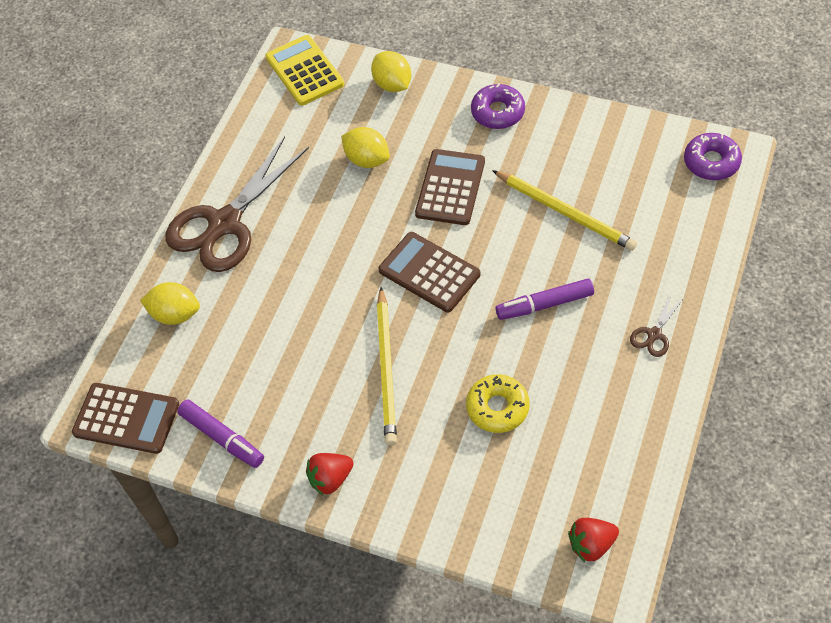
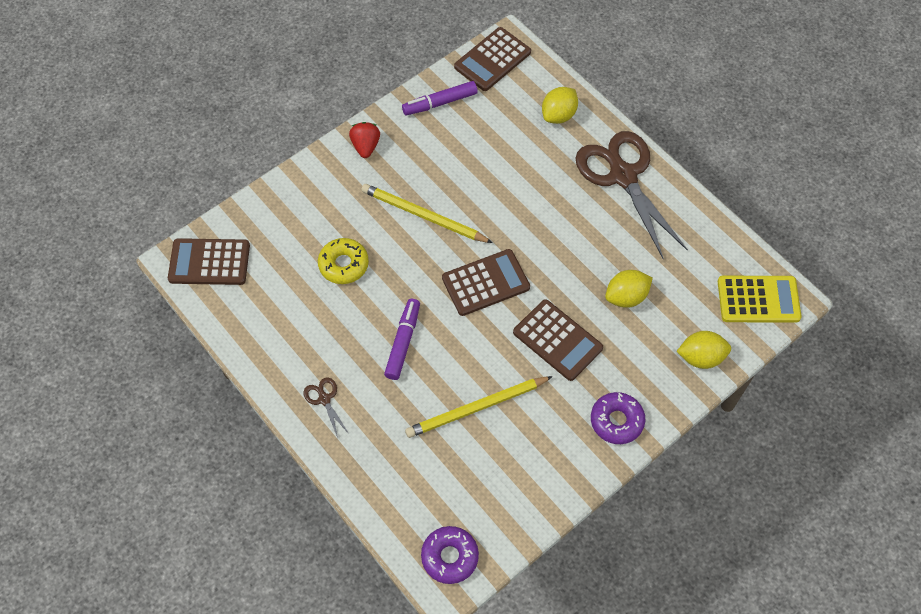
camera: 115 degrees right, 5 degrees up
red strawberry [568,518,619,562] -> brown calculator [168,238,250,285]

